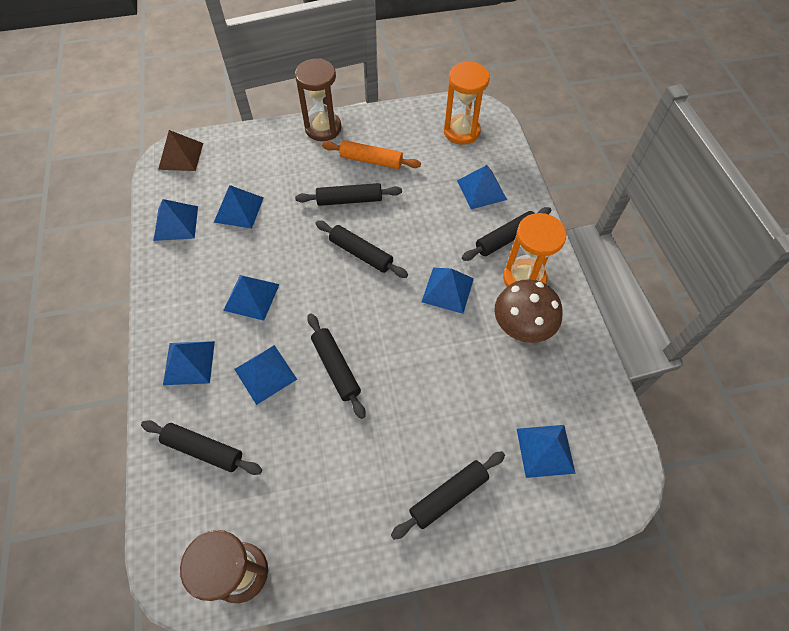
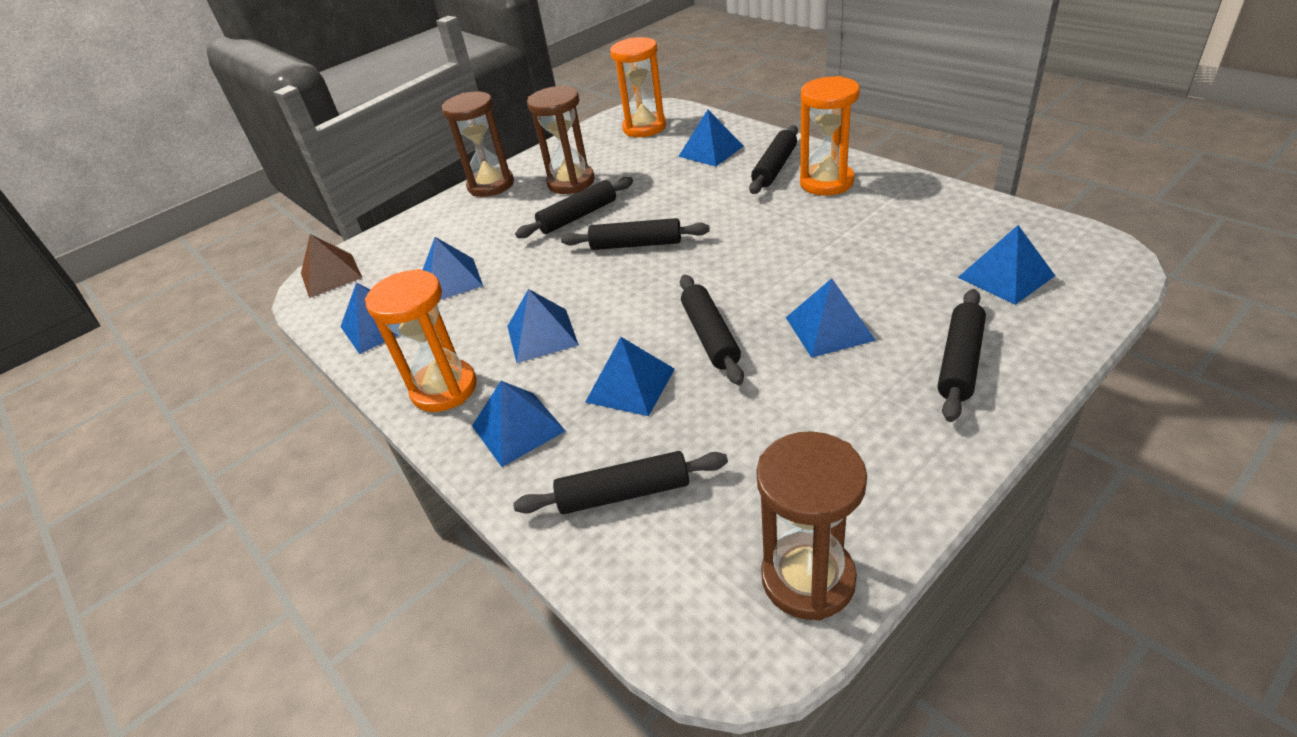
camera: 25 degrees left, 20 degrees down
black rolling pin [307,313,366,419] -> black rolling pin turned 45 degrees clockwise [680,275,744,385]
orange rolling pin [322,140,421,169] -> brown hourglass [527,86,595,194]
blue pyramid [422,268,474,314] -> blue pyramid moved to [786,278,876,358]
brown mushroom [494,279,563,343] -> none
none -> orange hourglass [365,269,477,412]

